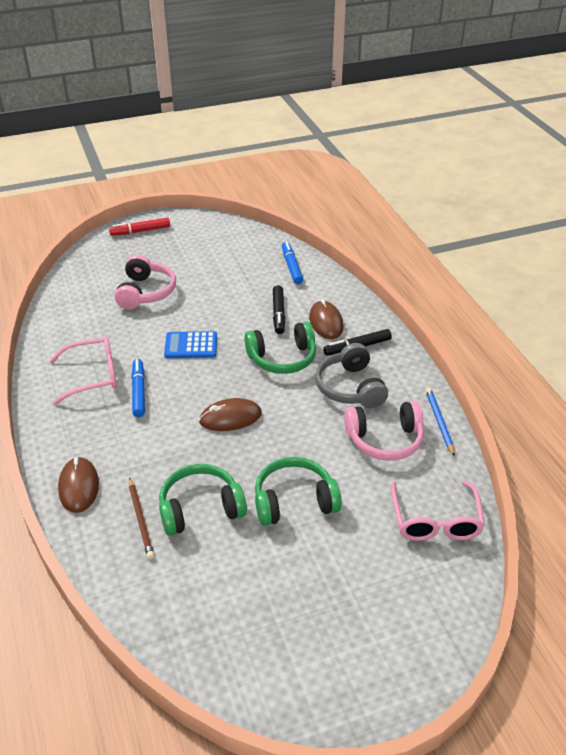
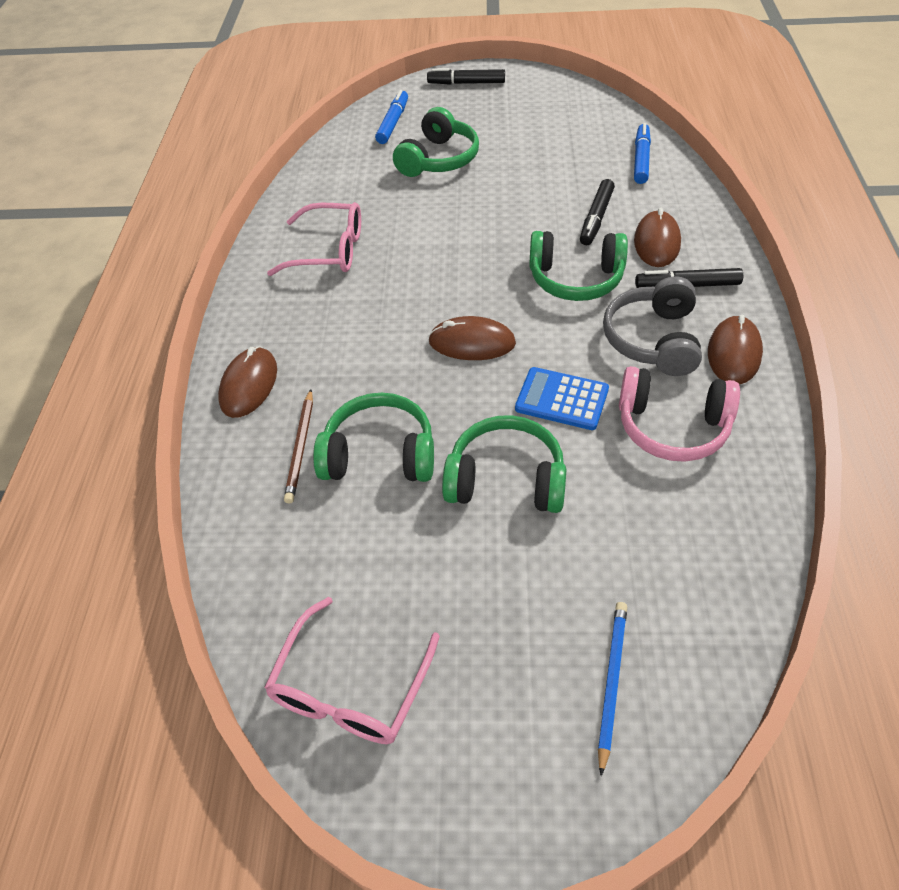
camera: 25 degrees right, 10 degrees up
red marker [109,217,170,236] -> black marker [427,68,505,85]
pink headphones [115,255,176,309] -> green headphones [393,107,479,177]
blue marker [131,359,145,417] -> blue marker moved to [375,90,408,144]
blue calculator [164,331,217,358] -> blue calculator moved to [515,367,609,430]
pink glasses [391,481,485,541] -> pink glasses moved to [264,597,440,744]
blue pencil [426,388,455,456] -> blue pencil moved to [598,602,627,776]
none -> brown mouse [708,315,763,385]

